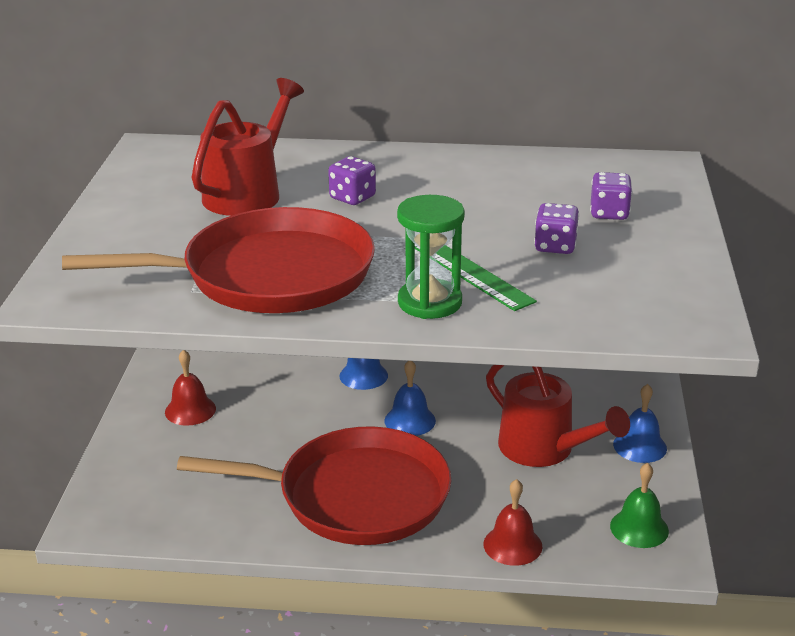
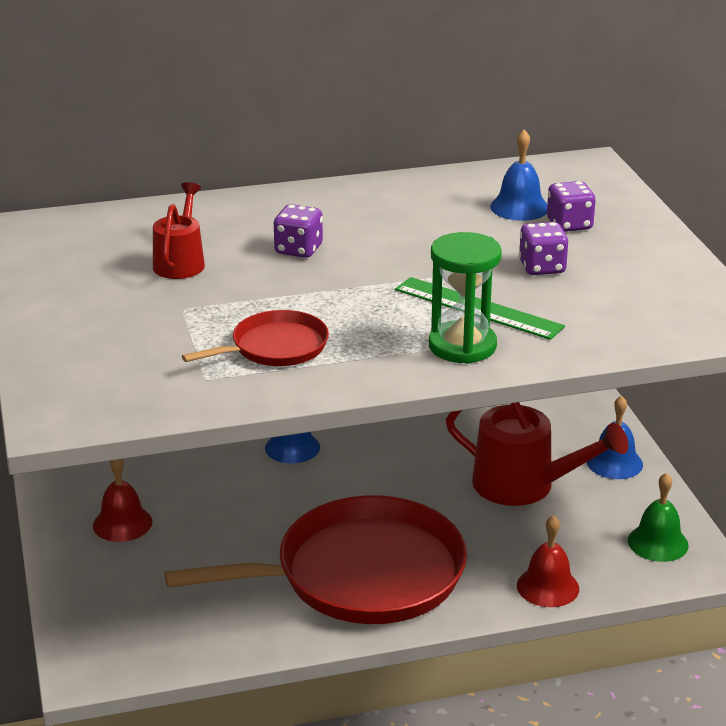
camera: 20 degrees left, 0 degrees up
red pan [62,207,375,313] -> red pan [182,310,329,366], size x0.46
red watering can [191,78,304,216] -> red watering can [153,182,205,279], size x0.59
blue bell [385,361,436,436] -> blue bell moved to [490,130,547,221]

